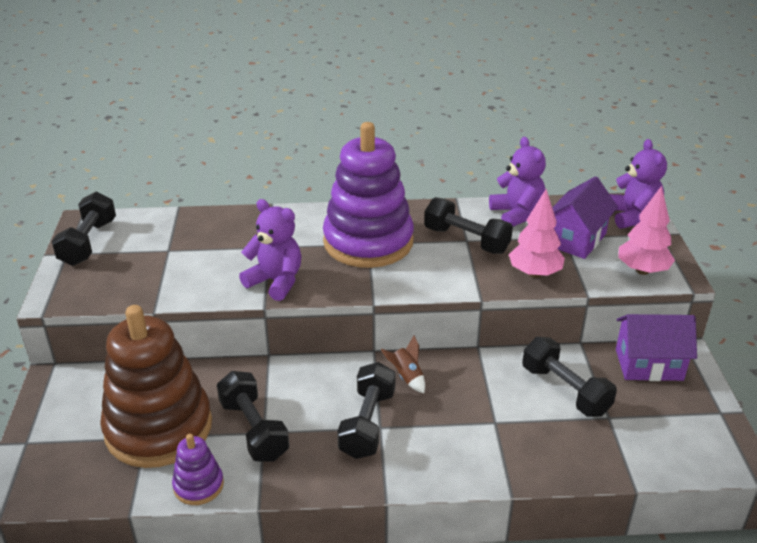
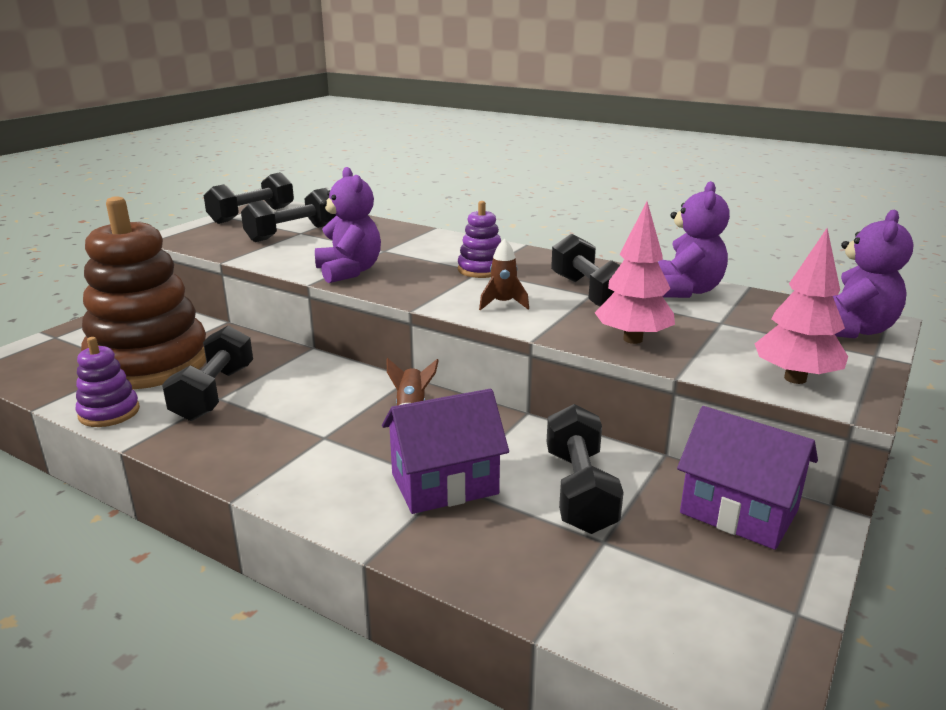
camera: 35 degrees right, 10 degrees down
purple stacking toy [323,122,414,268] -> purple stacking toy [458,201,501,278], size x0.44
black dumbbell [337,362,396,459] -> black dumbbell moved to [241,188,336,242]
purple house [552,176,618,259] -> purple house moved to [382,389,509,514]
none -> brown rocket [479,238,529,310]

